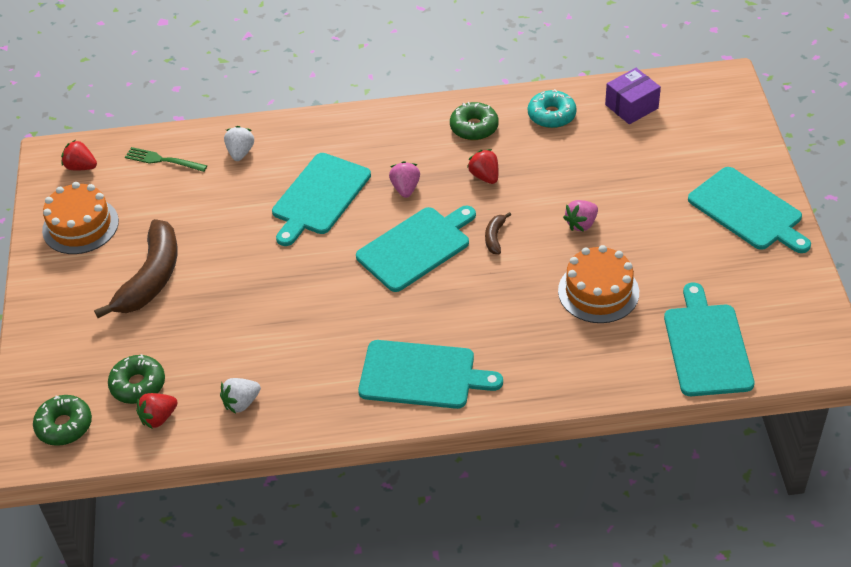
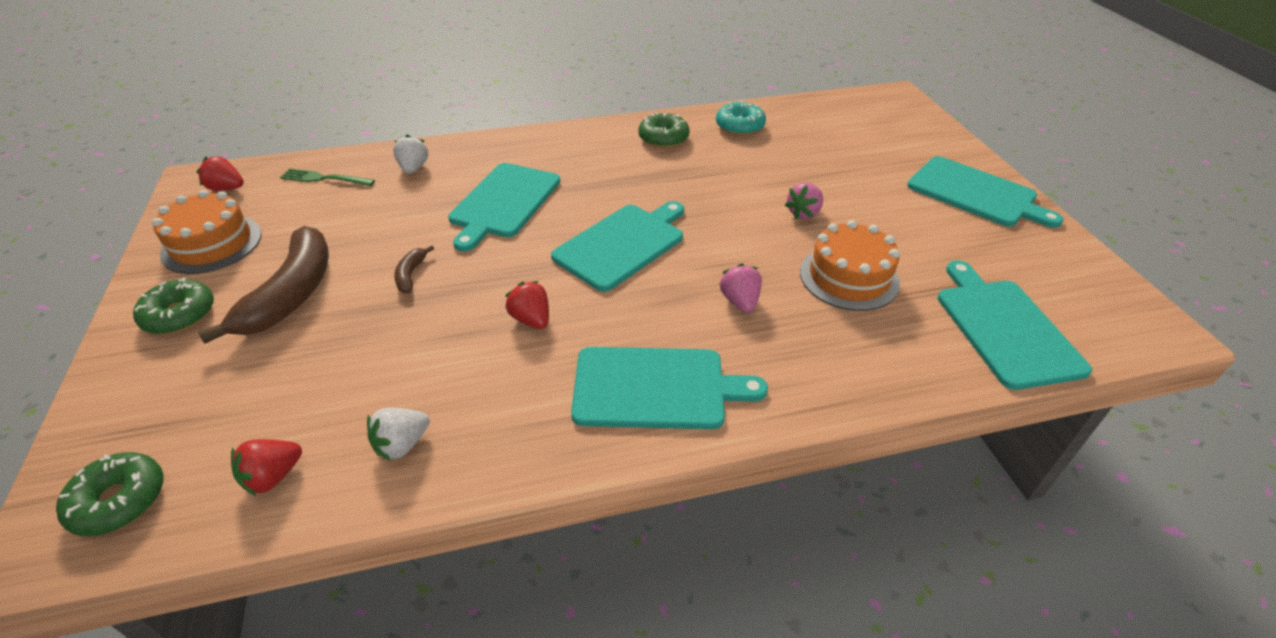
camera: 10 degrees left, 5 degrees down
green donut [108,354,165,404] -> green donut moved to [133,277,214,334]
pink strawberry [389,161,420,198] -> pink strawberry moved to [719,263,762,313]
red strawberry [467,149,498,184] -> red strawberry moved to [505,281,549,329]
brown banana [485,212,511,254] -> brown banana moved to [394,245,434,293]
purple box [605,68,661,124] -> none

